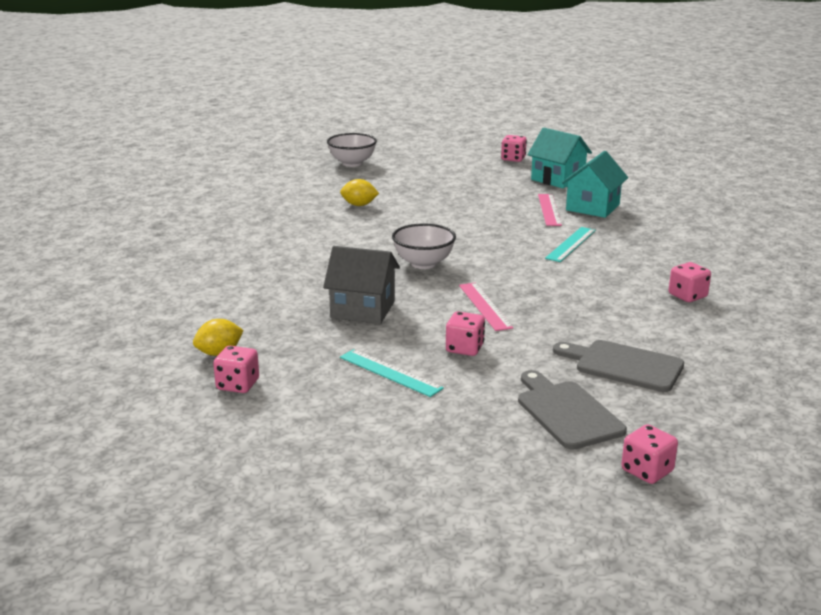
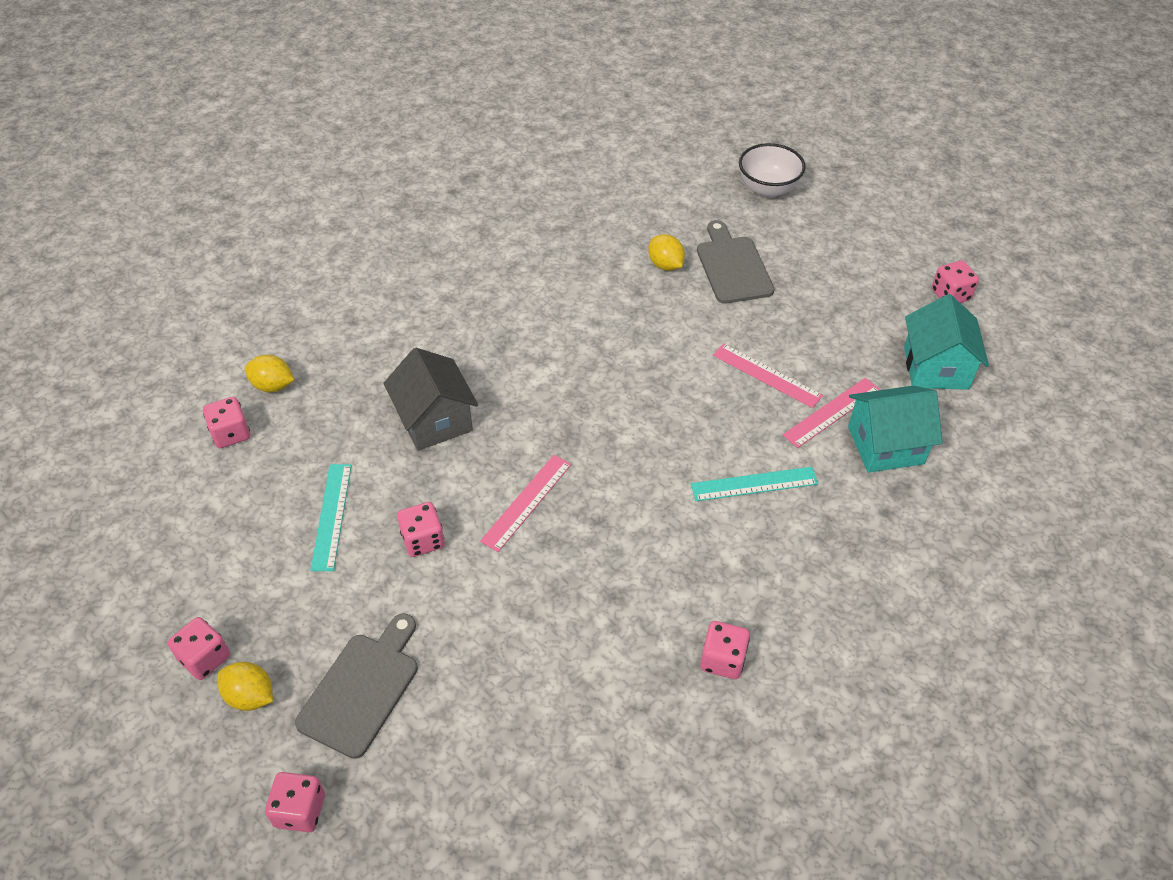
camera: 50 degrees right, 25 degrees up
white bowl [392,223,456,269] -> none
grey cutting board [553,340,684,392] -> grey cutting board moved to [697,220,775,304]
none -> pink dice [168,617,230,680]
none -> yellow lemon [218,662,273,711]
none -> pink ruler [713,343,823,408]

